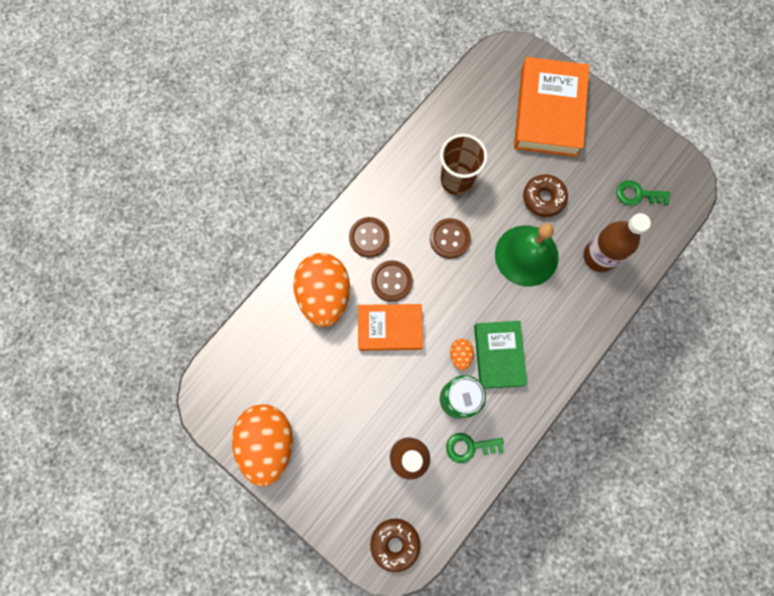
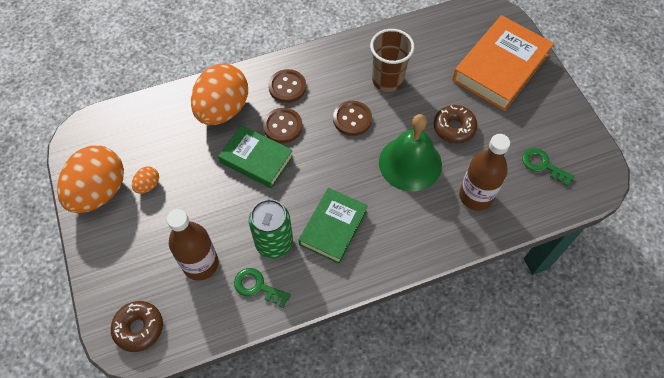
camera: 30 degrees right, 15 degrees down
orange book [358,304,423,351] -> green book [218,125,293,189]
orange egg [450,339,474,370] -> orange egg moved to [132,166,159,194]

